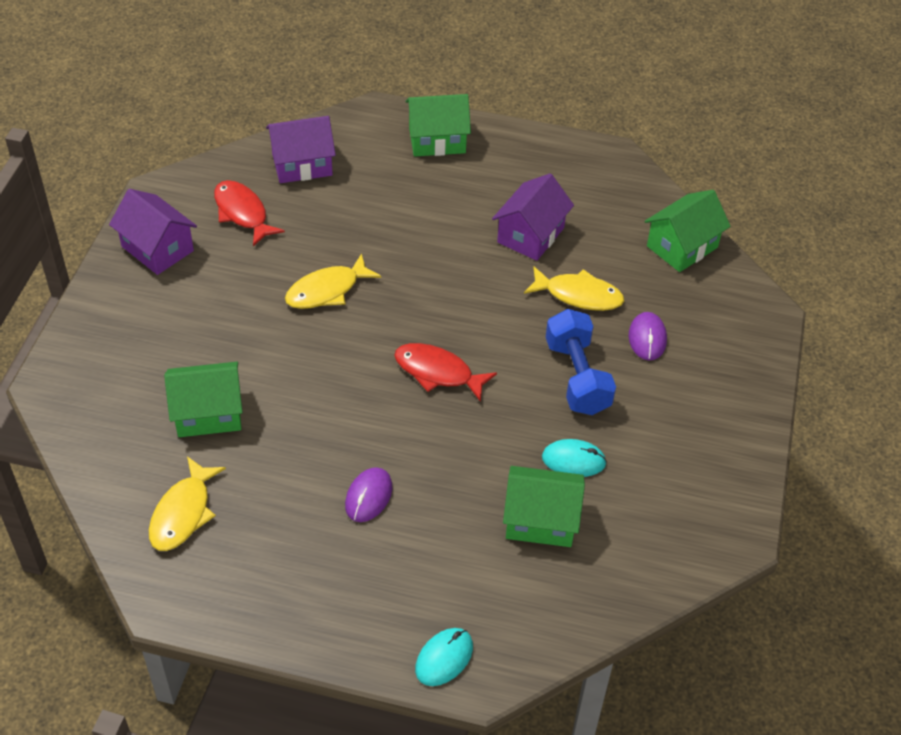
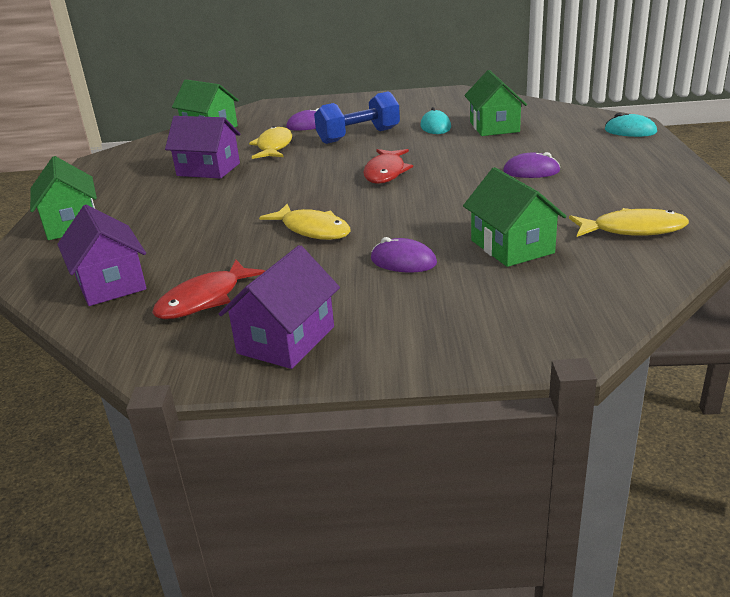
camera: 100 degrees left, 20 degrees down
none -> purple mouse [371,237,437,273]

